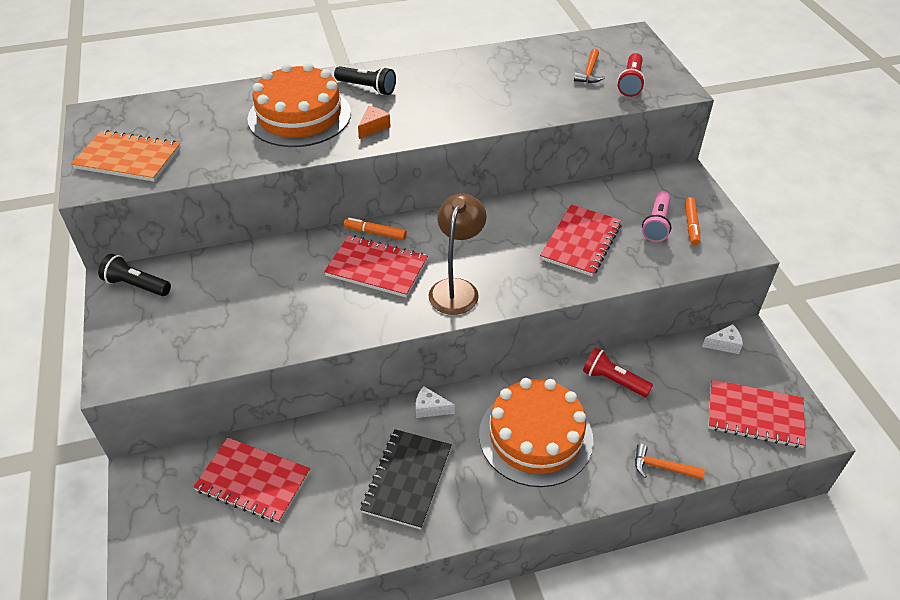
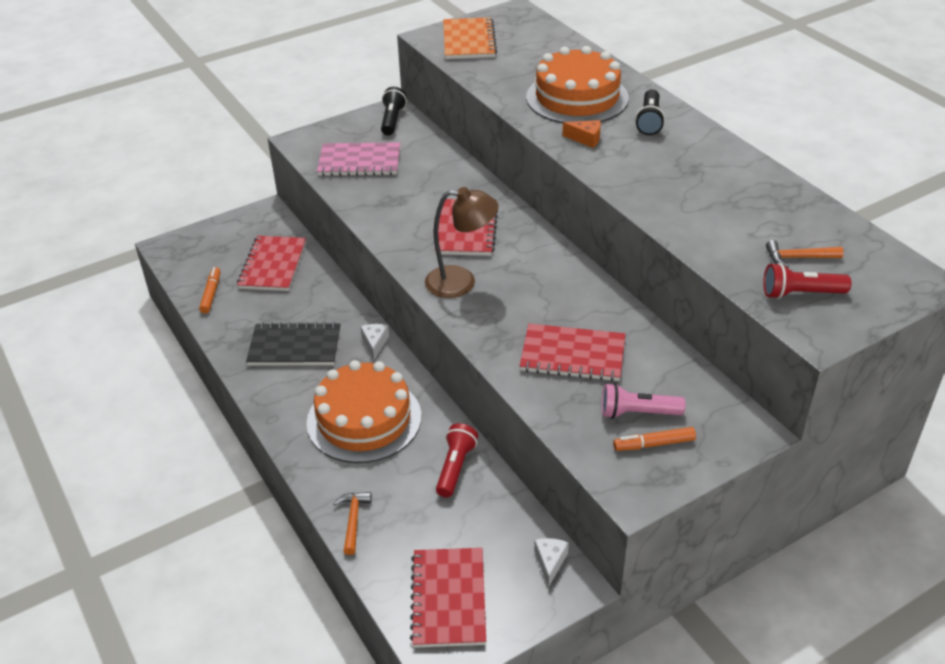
camera: 75 degrees right, 5 degrees down
orange marker [344,218,407,240] -> orange marker moved to [199,267,220,313]
white cheese [702,324,743,354] -> white cheese turned 150 degrees counterclockwise [534,538,569,587]
none -> pink notebook [317,142,400,176]

